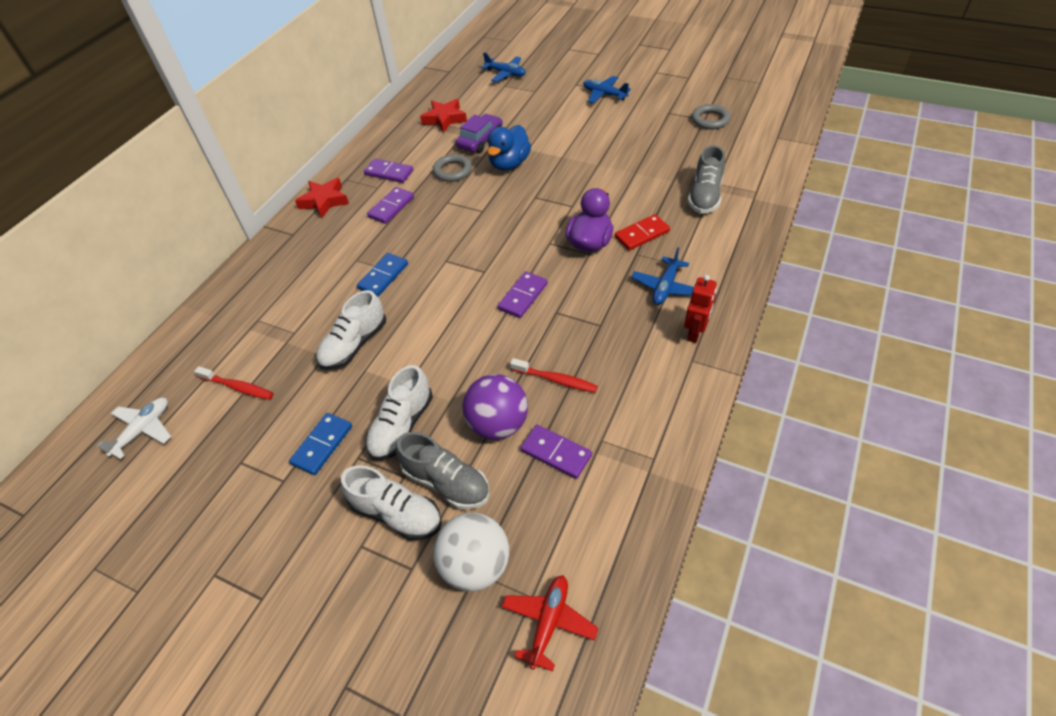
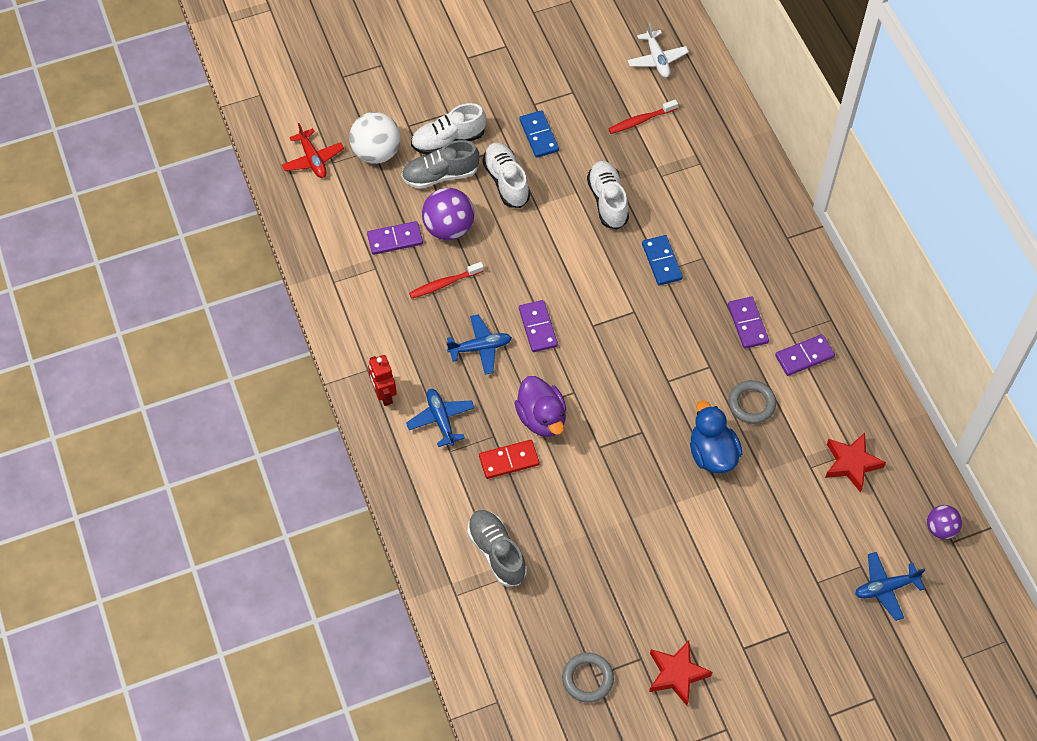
camera: 130 degrees right, 10 degrees up
red star [295,178,349,218] -> red star moved to [649,640,712,706]
purple car [456,114,503,153] -> none
blue plane [583,76,631,103] -> blue plane moved to [446,314,512,375]
red domino [615,214,670,250] -> red domino turned 60 degrees clockwise [479,440,539,479]
none -> purple ball [927,505,962,539]

